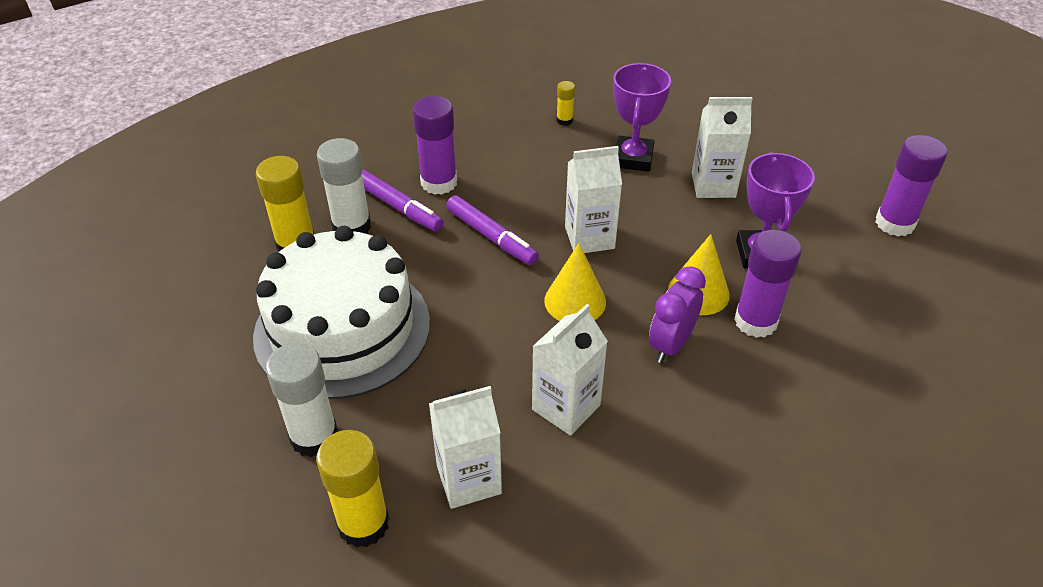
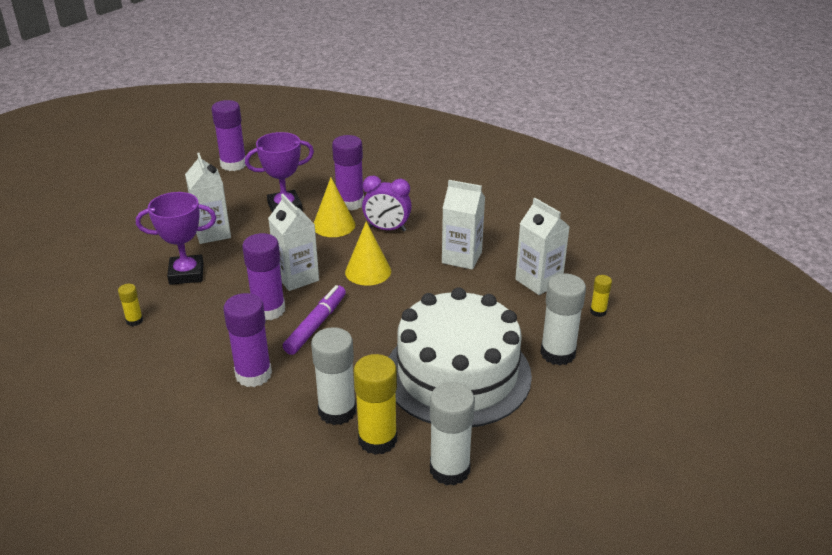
camera: 110 degrees left, 10 degrees down
yellow glue stick [316,430,389,548] -> yellow glue stick [590,275,612,317], size x0.49
purple marker [362,169,444,231] -> none
none -> purple glue stick [242,233,285,321]
none -> white glue stick [430,382,475,486]

